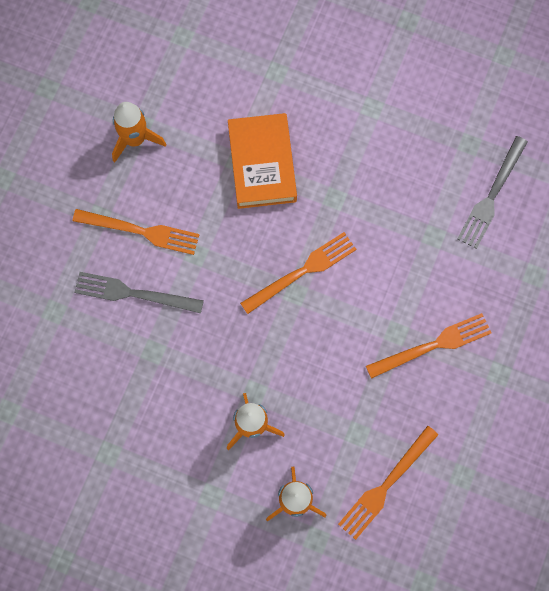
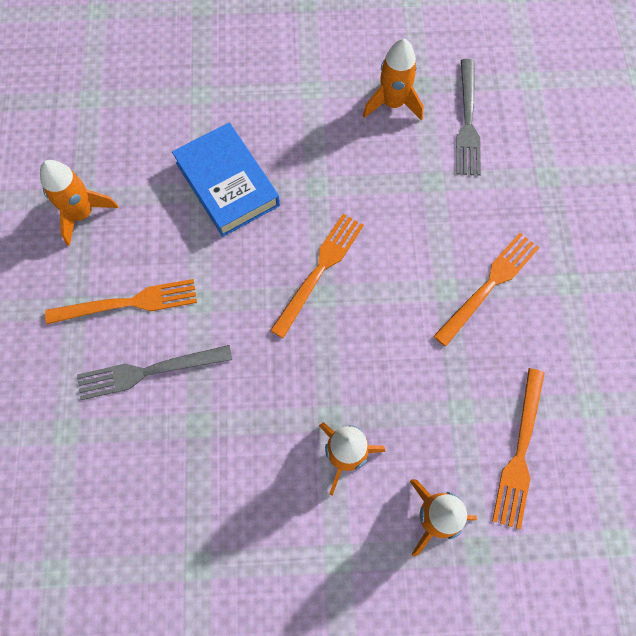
camera: 25 degrees left, 5 degrees down
orange book [228,113,297,209] -> blue book [172,123,280,237]
none -> orange rocket [363,39,424,121]

